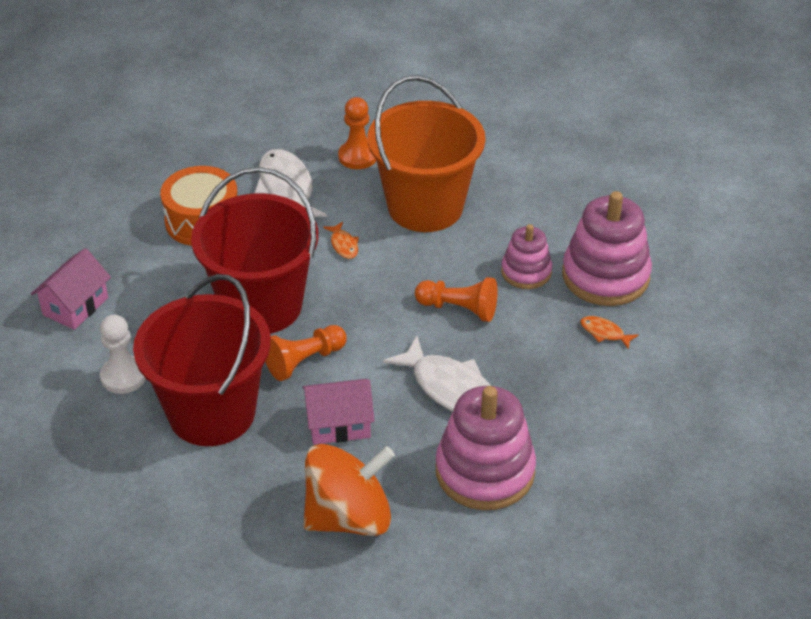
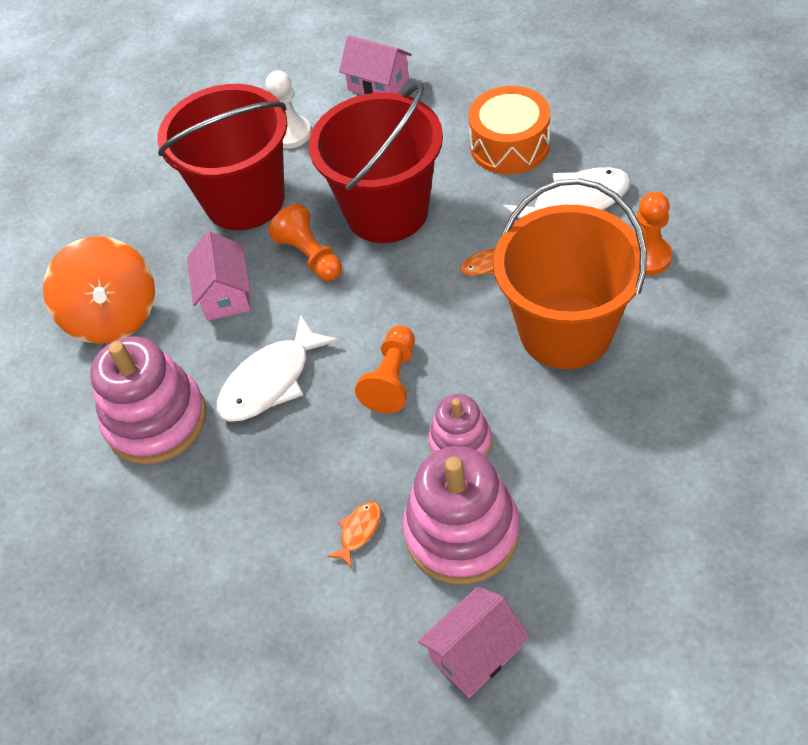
camera: 95 degrees right, 10 degrees up
none -> pink house [418,586,530,698]

